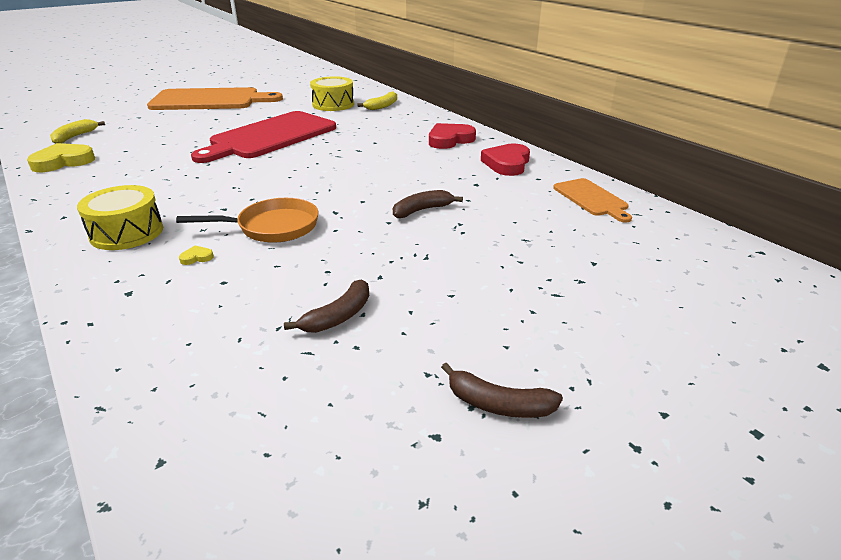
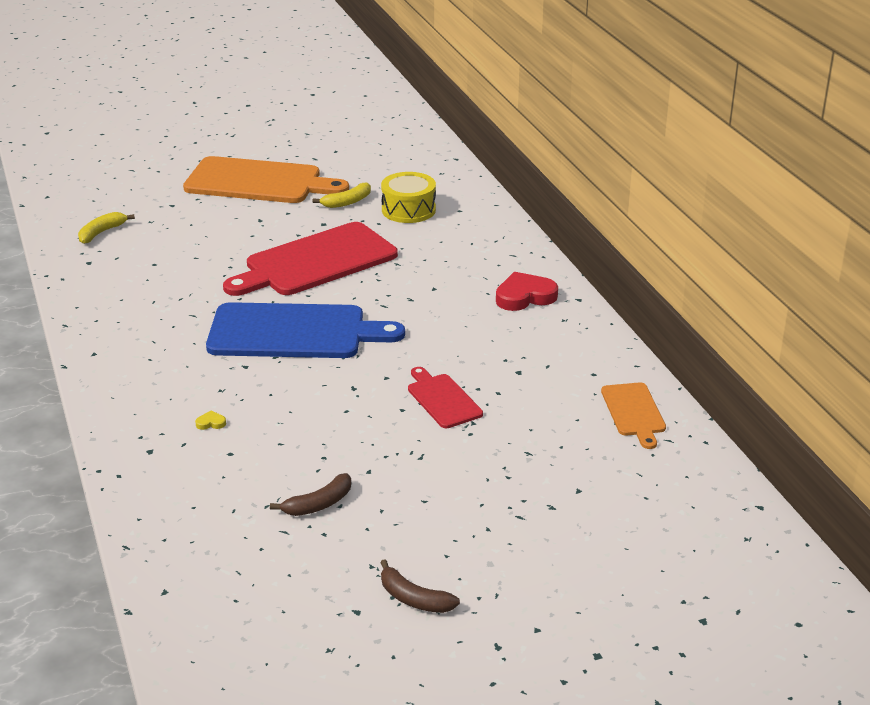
camera: 15 degrees right, 0 degrees up
yellow heart [27,143,95,172] -> none
yellow drum [77,185,163,250] -> none
orange pan [176,198,318,243] -> none
yellow banana [357,91,397,110] -> yellow banana moved to [312,182,371,208]
brown banana [393,190,463,218] -> red cutting board [408,367,483,428]
red heart [481,143,530,176] -> none
none -> blue cutting board [206,302,405,358]

